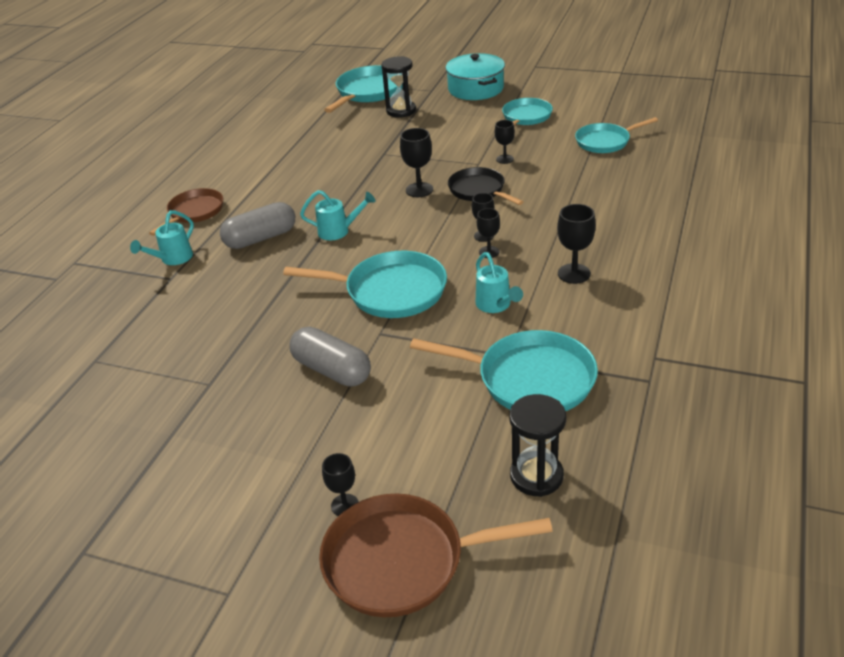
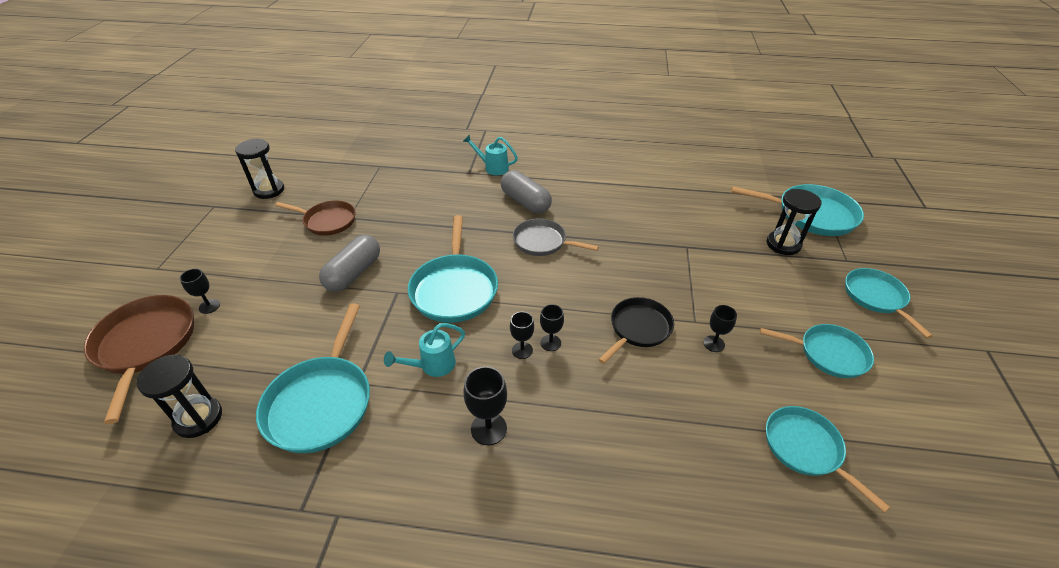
camera: 75 degrees right, 5 degrees up
brown pan [149,188,223,236] -> brown pan moved to [275,201,356,236]
turquoise watering can [300,190,375,240] -> grey pan [513,218,599,256]
black goblet [400,128,433,197] -> none
turquoise pot [445,53,505,100] -> turquoise pan [845,268,933,338]
none -> black hourglass [235,138,284,199]

